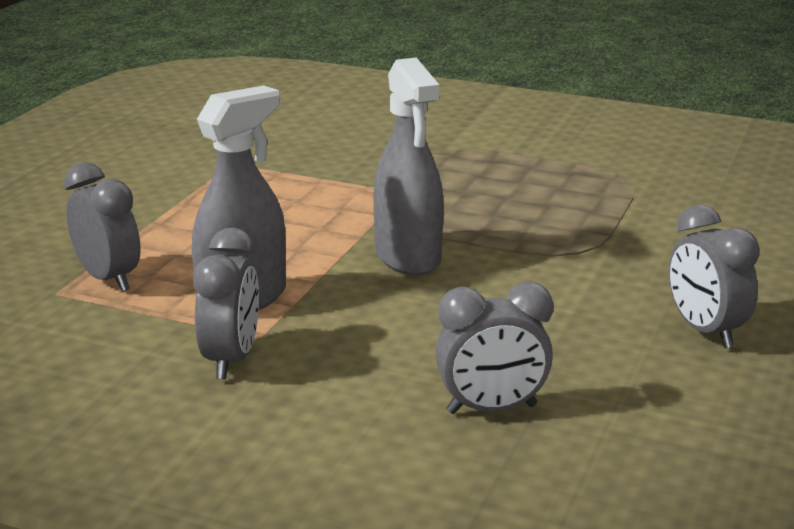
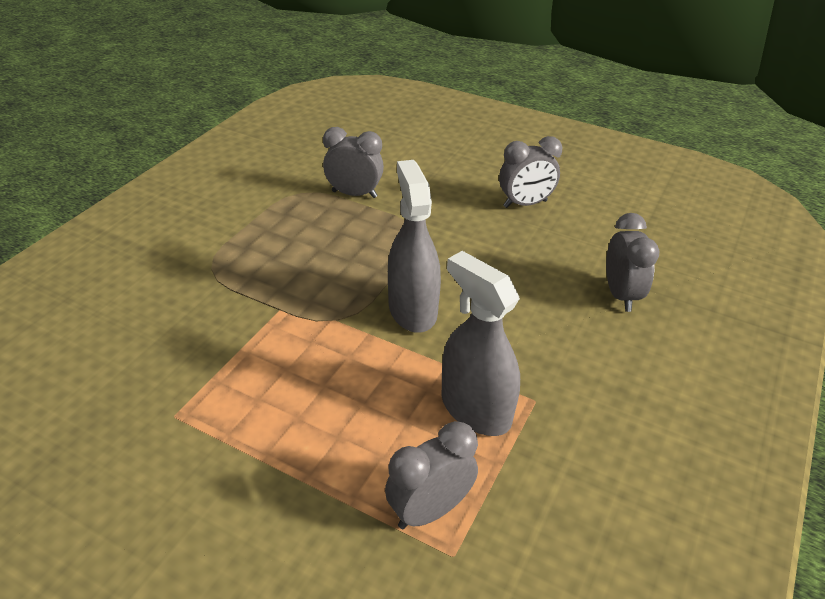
camera: 85 degrees left, 15 degrees up
grey clock [193,228,259,379] -> grey clock moved to [323,127,384,198]
grey spray bottle [373,57,444,275] -> grey spray bottle turned 90 degrees counterclockwise [388,160,441,333]

